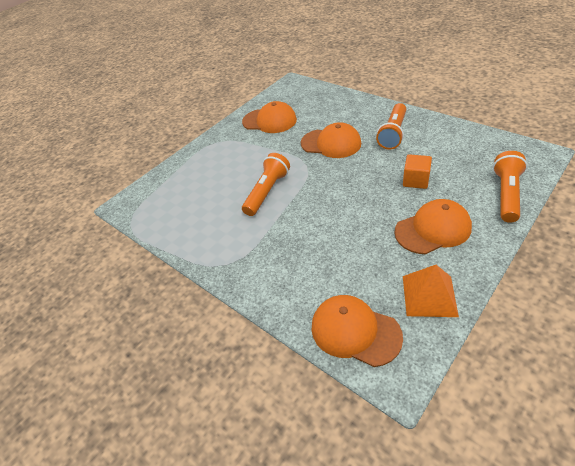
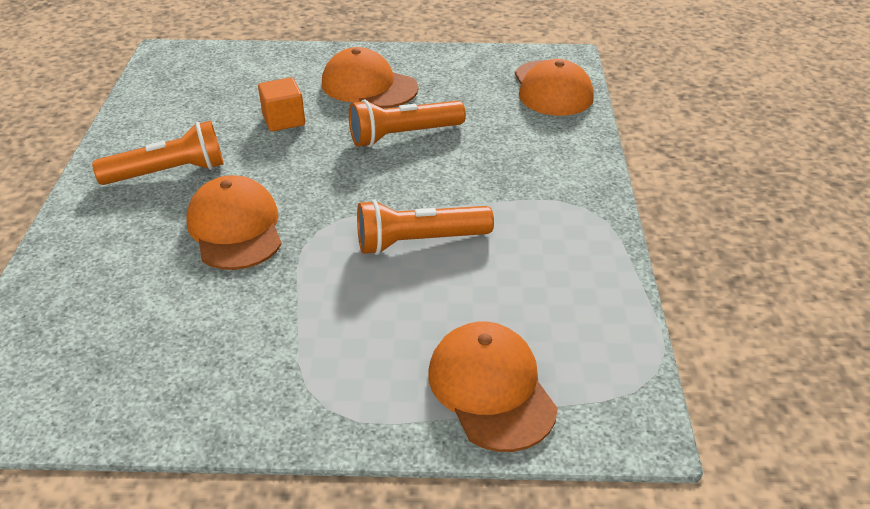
camera: 135 degrees left, 5 degrees down
orange cap [242,101,297,133] -> orange cap moved to [428,322,558,452]
orange pyramid [403,265,459,317] -> none
orange flashlight [493,151,527,223] -> orange flashlight moved to [349,99,466,147]

